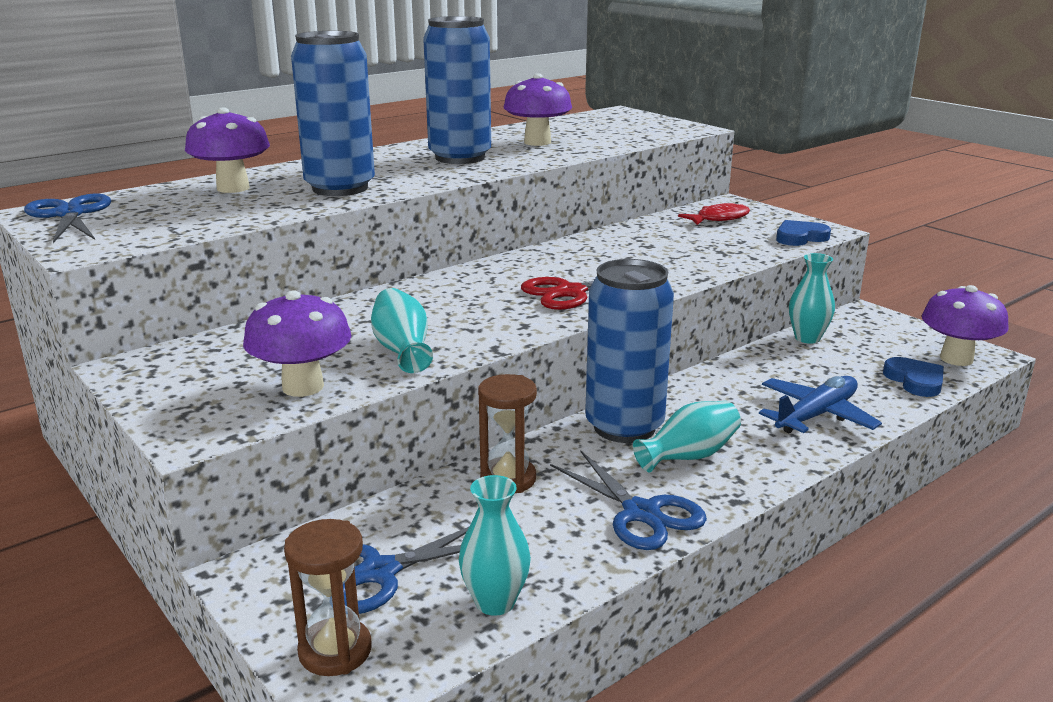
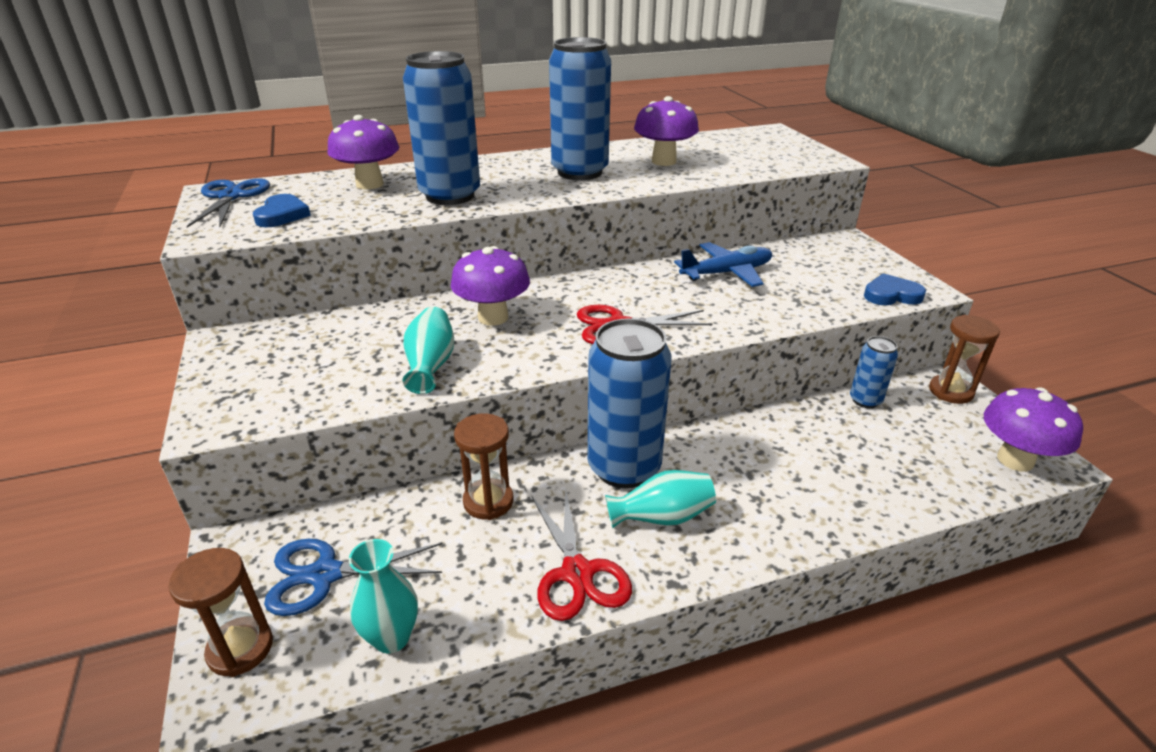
camera: 20 degrees right, 10 degrees up
purple mushroom [243,291,351,397] -> purple mushroom moved to [451,246,530,326]
blue scissors [550,450,707,550] -> red scissors [531,487,632,621]
red fish [678,202,750,225] -> none
blue plane [759,376,882,433] -> blue plane moved to [674,242,772,287]
turquoise vase [789,253,835,344] -> blue can [850,336,898,408]
blue heart [883,357,944,397] -> blue heart moved to [253,194,311,227]
none -> brown hourglass [929,315,1000,404]

